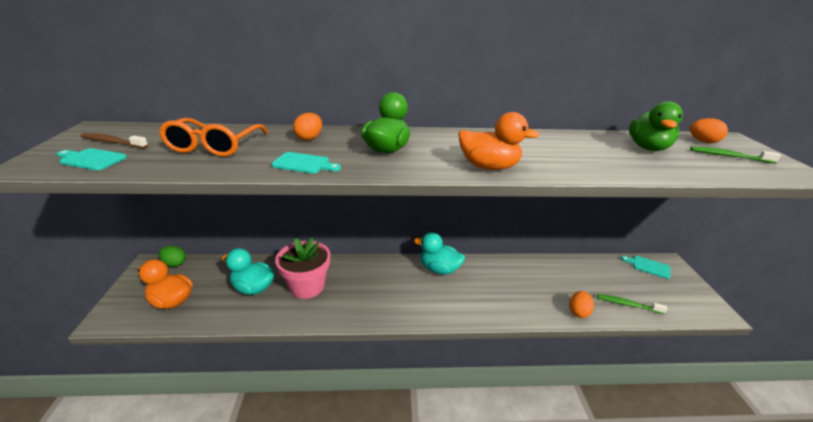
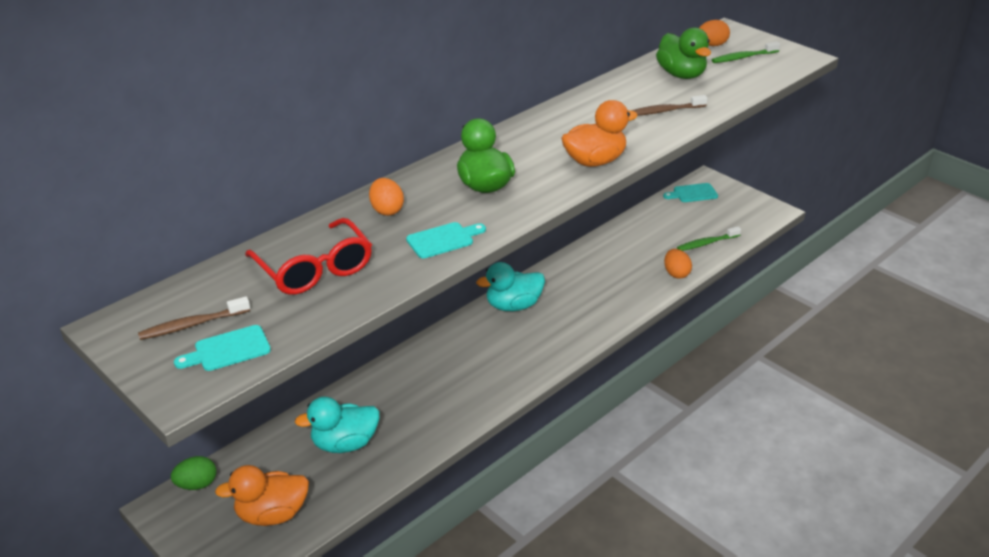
camera: 40 degrees left, 5 degrees up
orange glasses [159,118,269,157] -> red glasses [245,218,372,295]
pink flower pot [275,238,331,299] -> none
none -> brown toothbrush [631,95,708,116]

